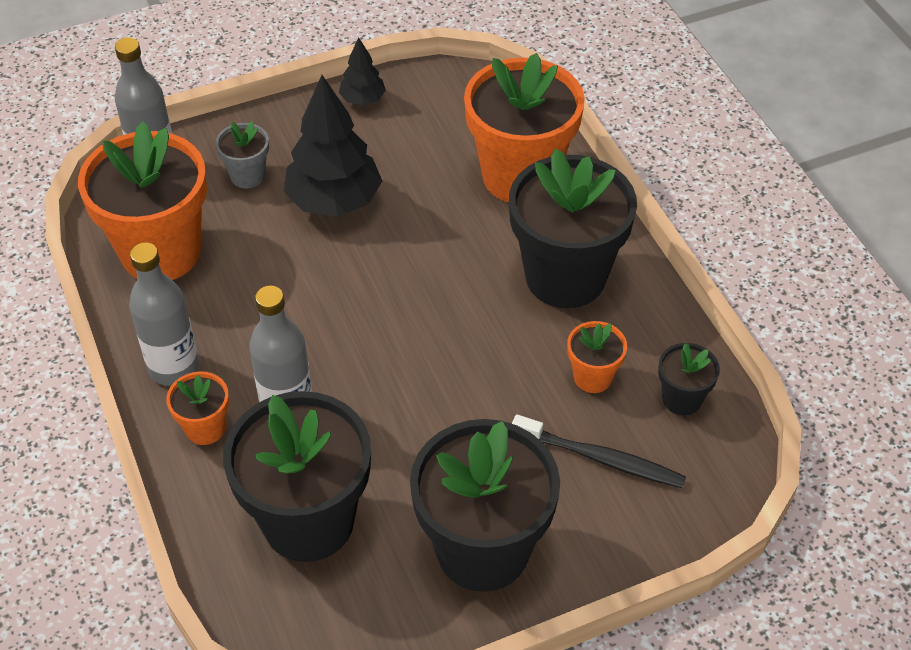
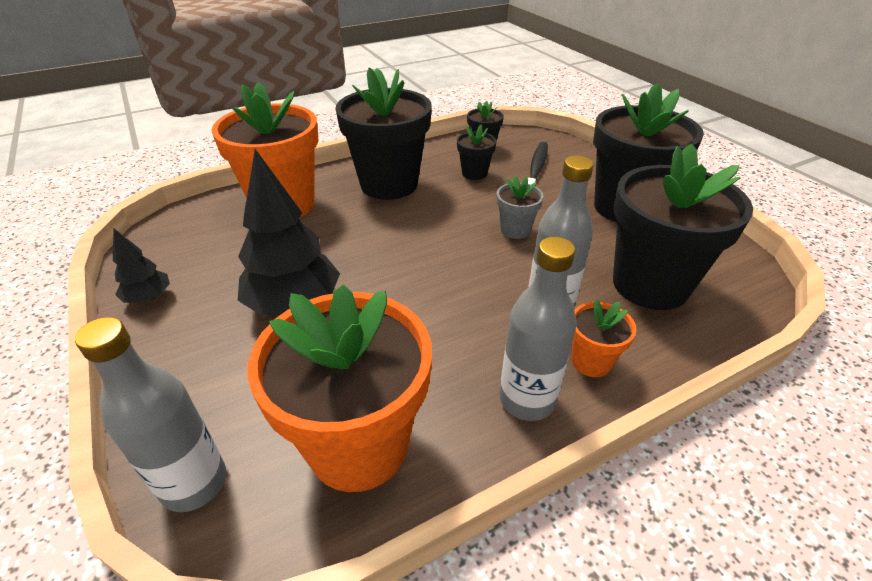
camera: 95 degrees left, 10 degrees down
grey flower pot [215,121,269,188] -> grey flower pot moved to [496,176,544,239]
orange flower pot [567,321,627,393] -> black flower pot [457,125,497,180]

